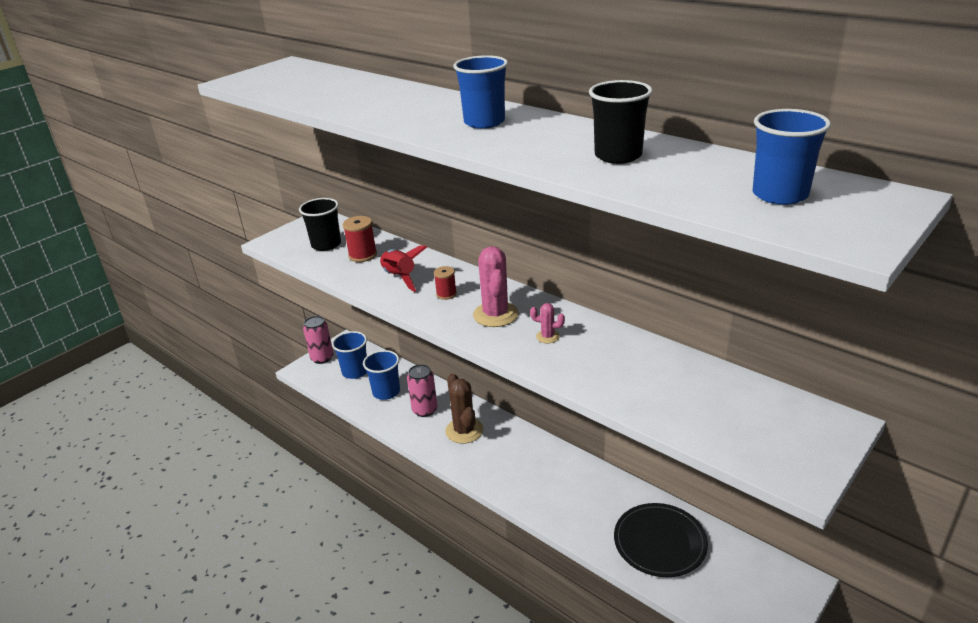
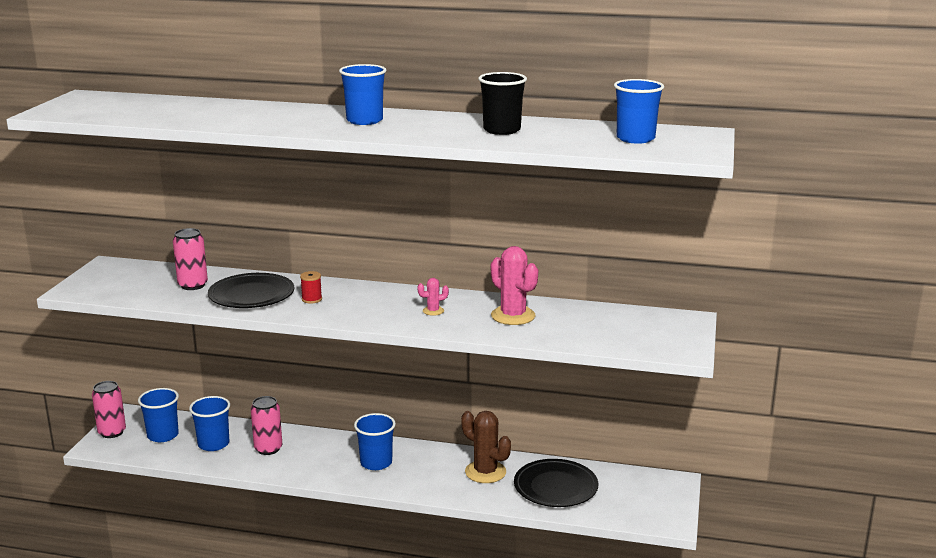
camera: 30 degrees left, 10 degrees down
black cup [299,198,341,251] -> none
red spool [343,216,377,262] -> pink can [173,228,208,290]
red rocket [380,245,427,292] -> black plate [208,273,294,308]
brown cactus [445,373,483,444] -> brown cactus moved to [461,411,511,483]
pink cactus [473,246,519,327] -> pink cactus moved to [491,246,538,325]
none -> blue cup [354,413,396,470]

